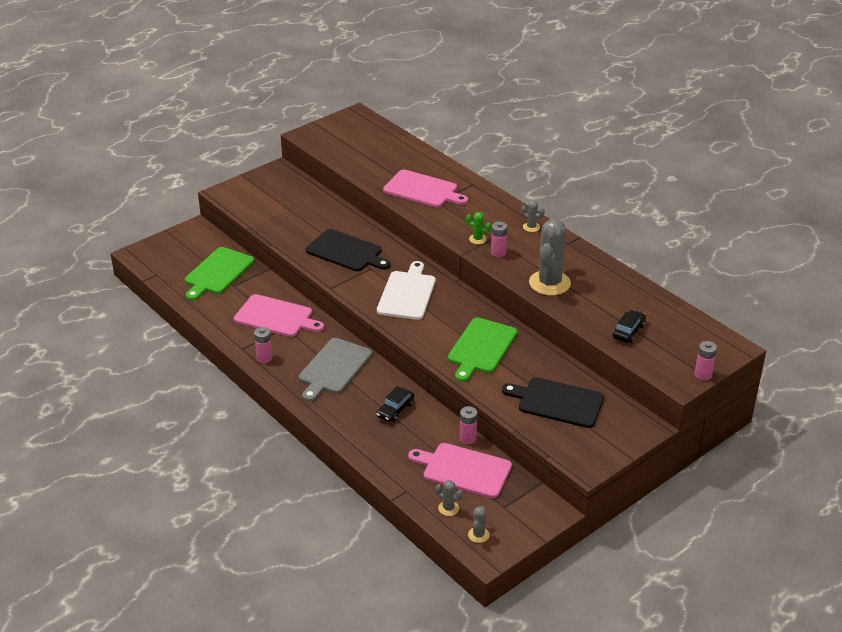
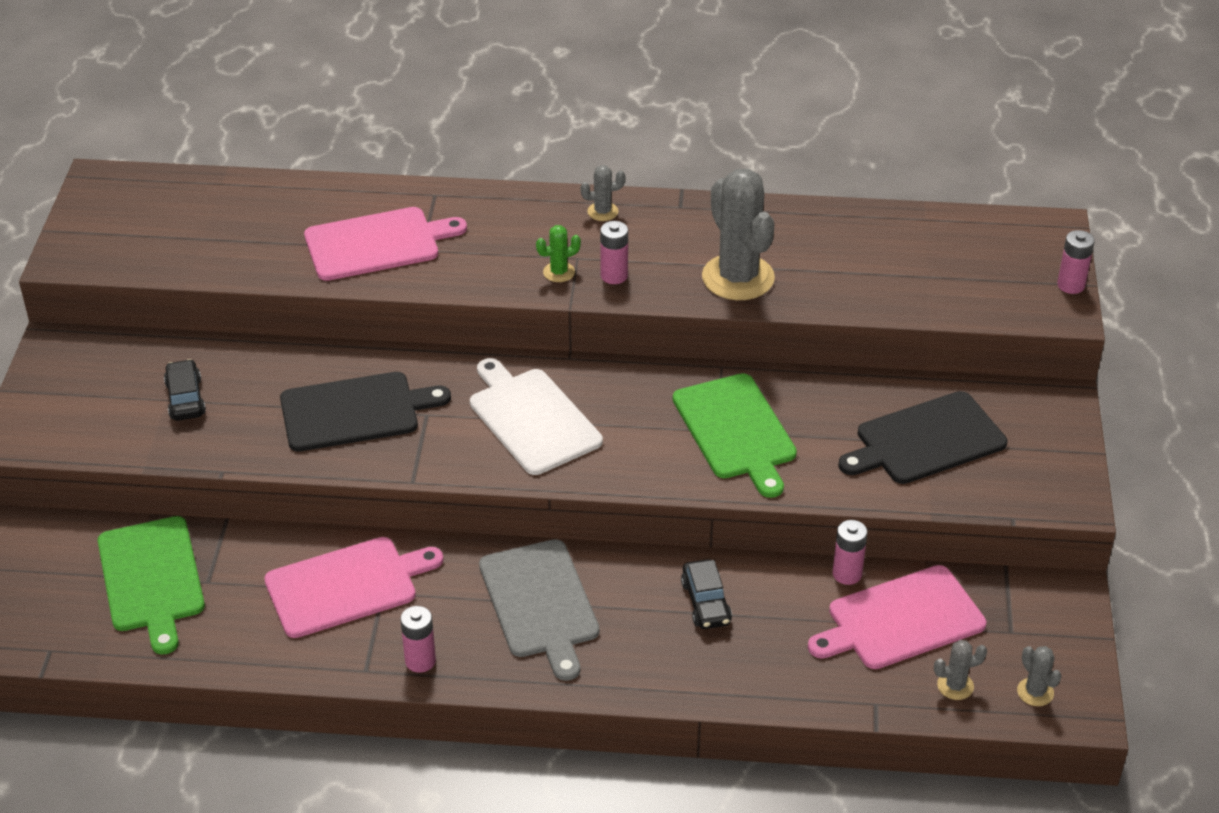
camera: 45 degrees left, 5 degrees up
black car [613,310,646,343] -> black car moved to [164,359,206,421]

